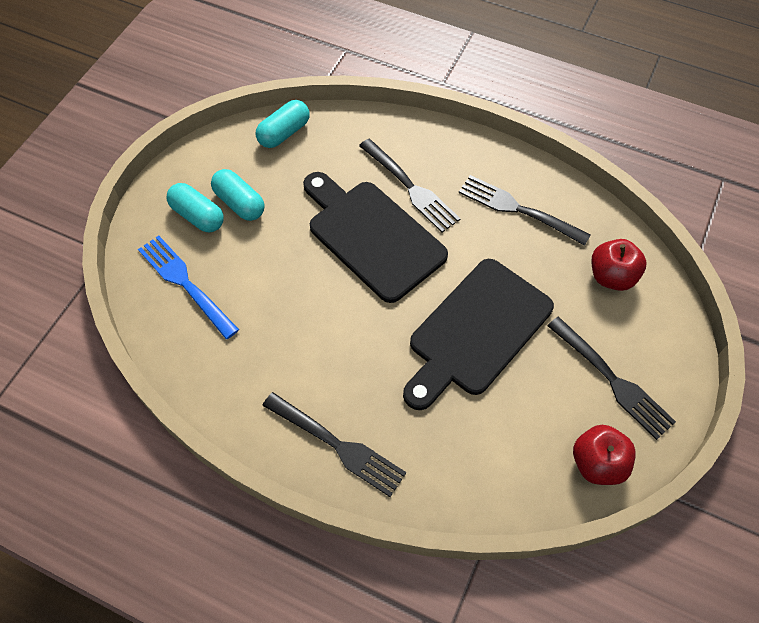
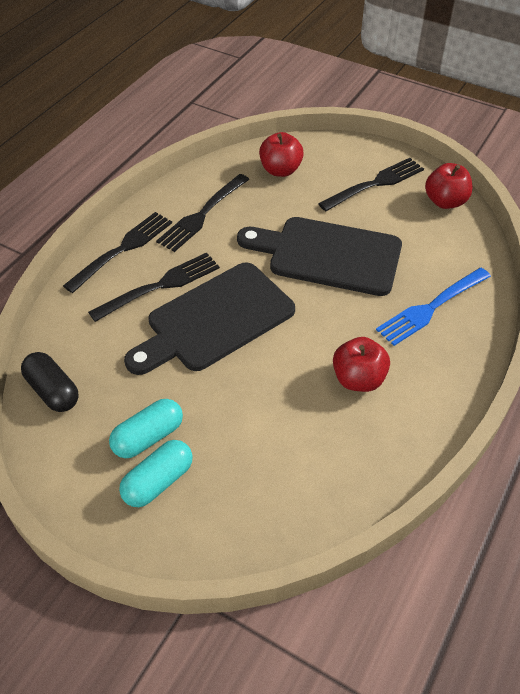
camera: 85 degrees left, 10 degrees down
blue fork [138,235,239,339] -> blue fork moved to [376,268,491,346]
turquoise capsule [256,100,310,148] -> black capsule [21,352,79,412]
black fork [262,392,406,497] -> black fork moved to [63,212,172,293]
black cutting board [403,259,554,410] -> black cutting board turned 150 degrees clockwise [237,217,402,296]
none -> red apple [333,337,390,392]

